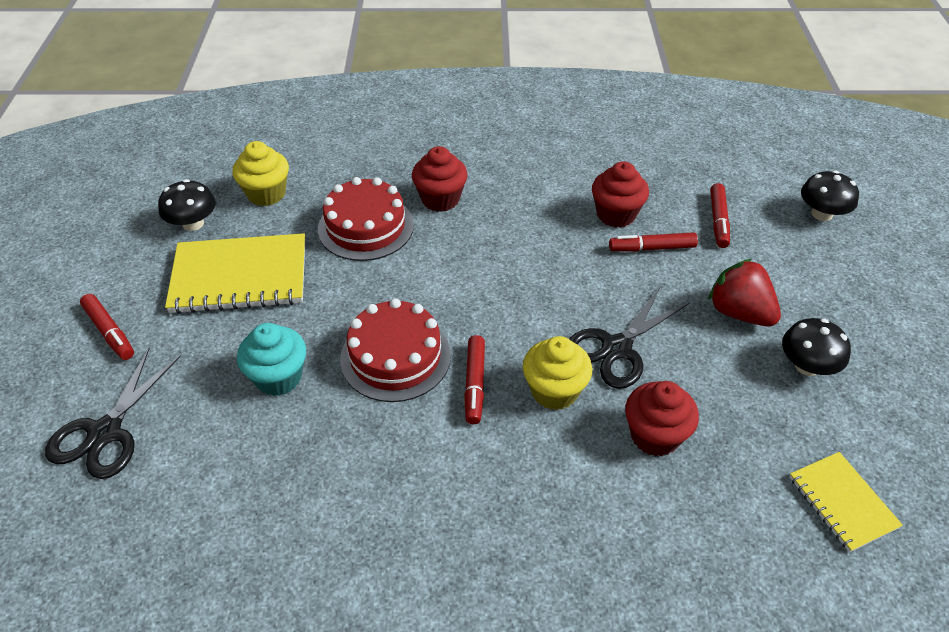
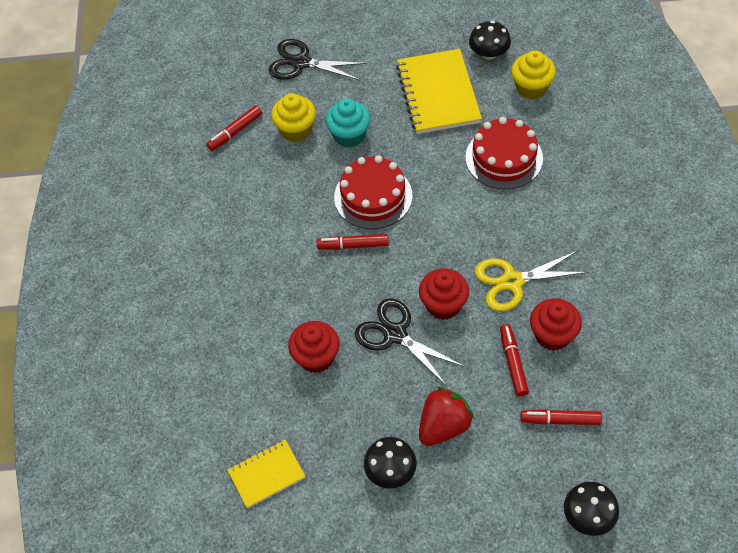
camera: 90 degrees right, 10 degrees up
red marker [80,294,134,360] -> red marker moved to [206,105,262,151]
red cupcake [412,146,468,212] -> red cupcake moved to [419,268,469,320]
yellow cupcake [523,336,592,410] -> yellow cupcake moved to [271,93,316,142]
none -> yellow scissors [475,251,588,311]

